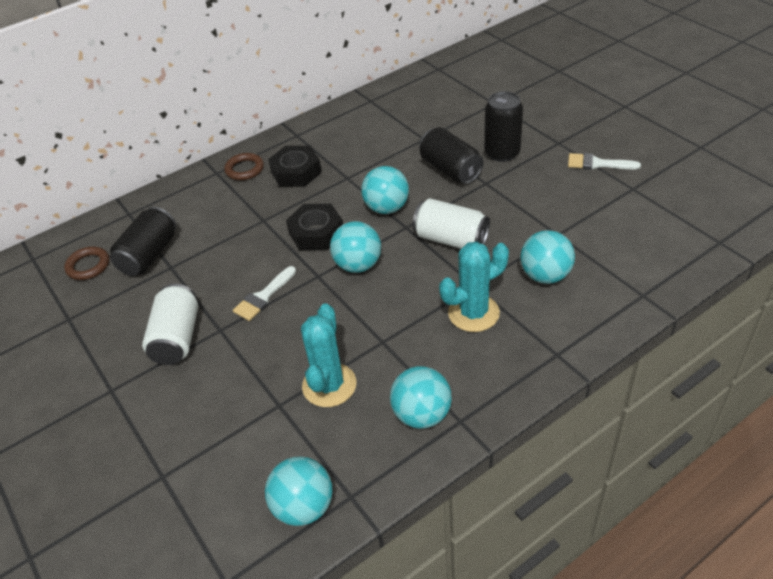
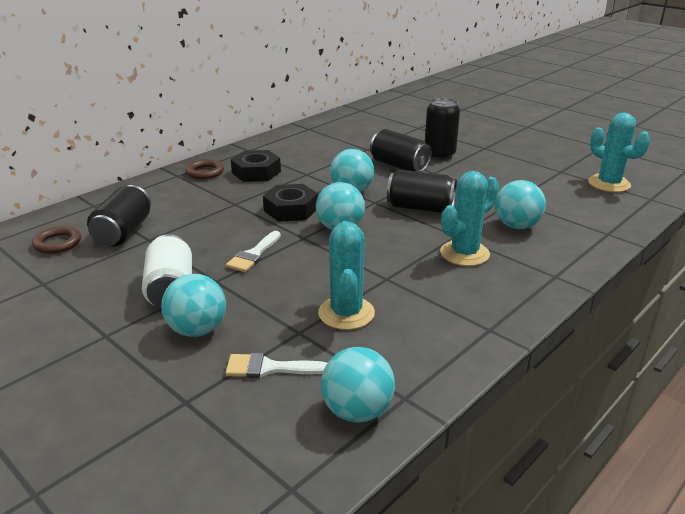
camera: 15 degrees left, 15 degrees down
turquoise ball [390,366,452,429] -> turquoise ball moved to [161,274,226,337]
white can [413,198,490,249] -> black can [387,169,457,213]
white brush [568,153,641,170] -> white brush moved to [225,353,327,378]
none -> turquoise cactus [588,113,650,192]

